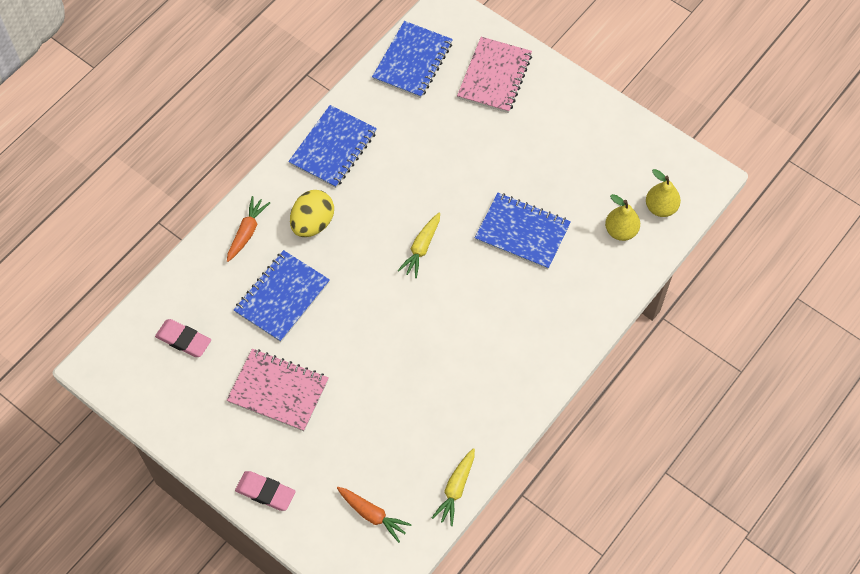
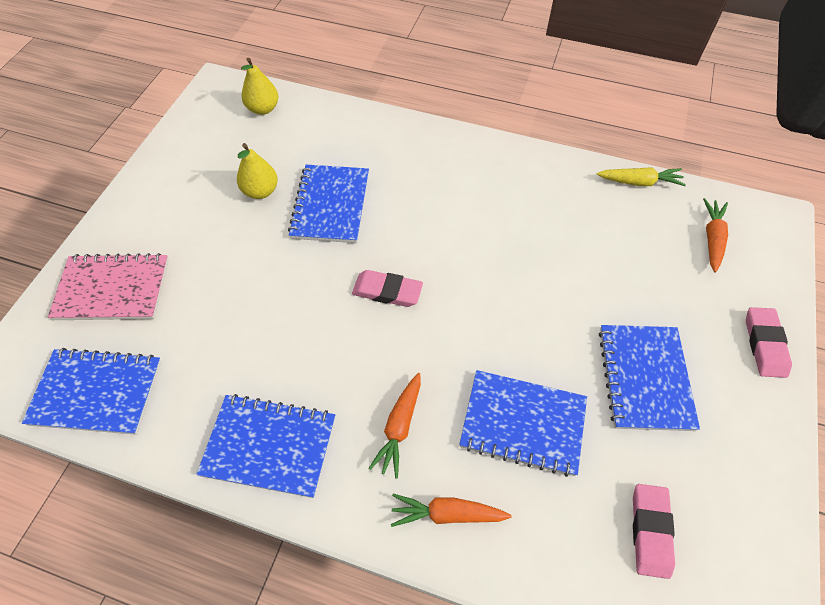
camera: 110 degrees left, 5 degrees down
pink notebook [227,349,329,431] -> blue notebook [599,325,700,431]
yellow egg [290,190,334,237] -> orange carrot [368,373,421,478]
yellow carrot [398,213,440,278] -> pink eraser [352,270,423,307]
yellow pear [605,194,640,241] -> yellow pear moved to [237,143,278,199]

